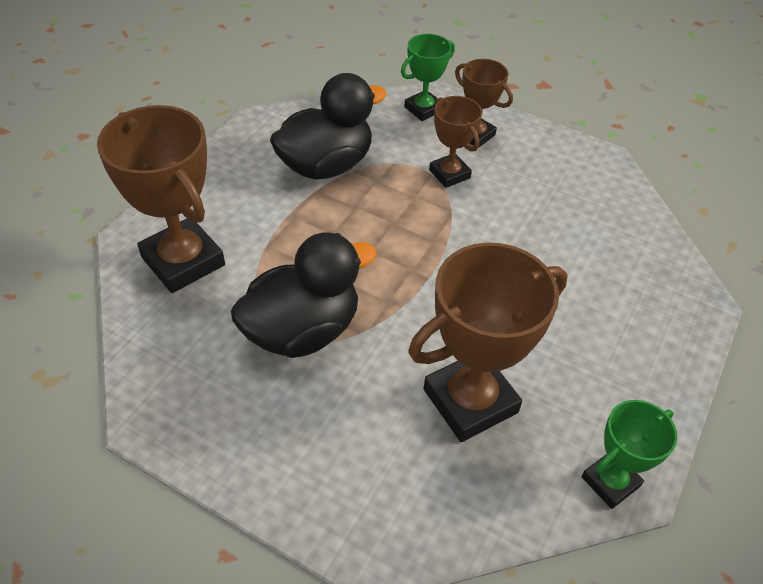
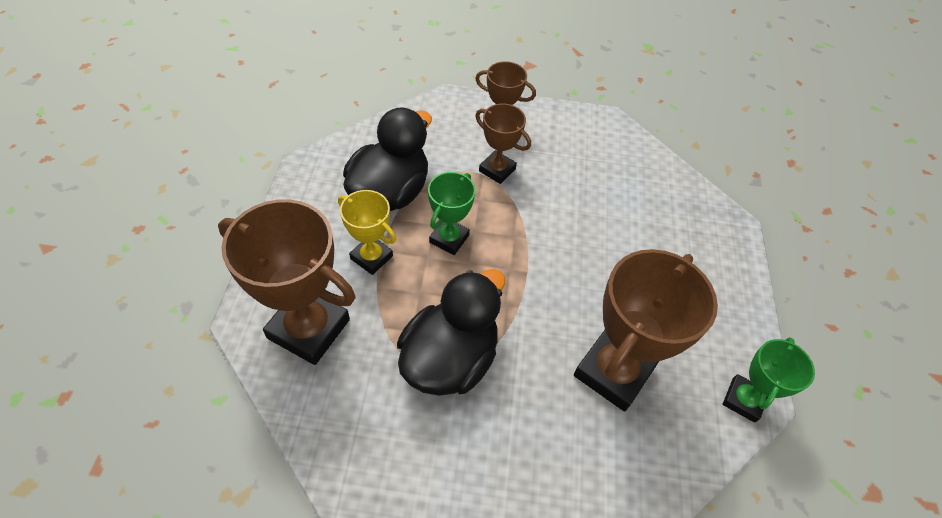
camera: 25 degrees left, 5 degrees up
green trophy [401,34,455,121] -> green trophy moved to [428,172,476,255]
none -> yellow trophy [338,190,396,275]

